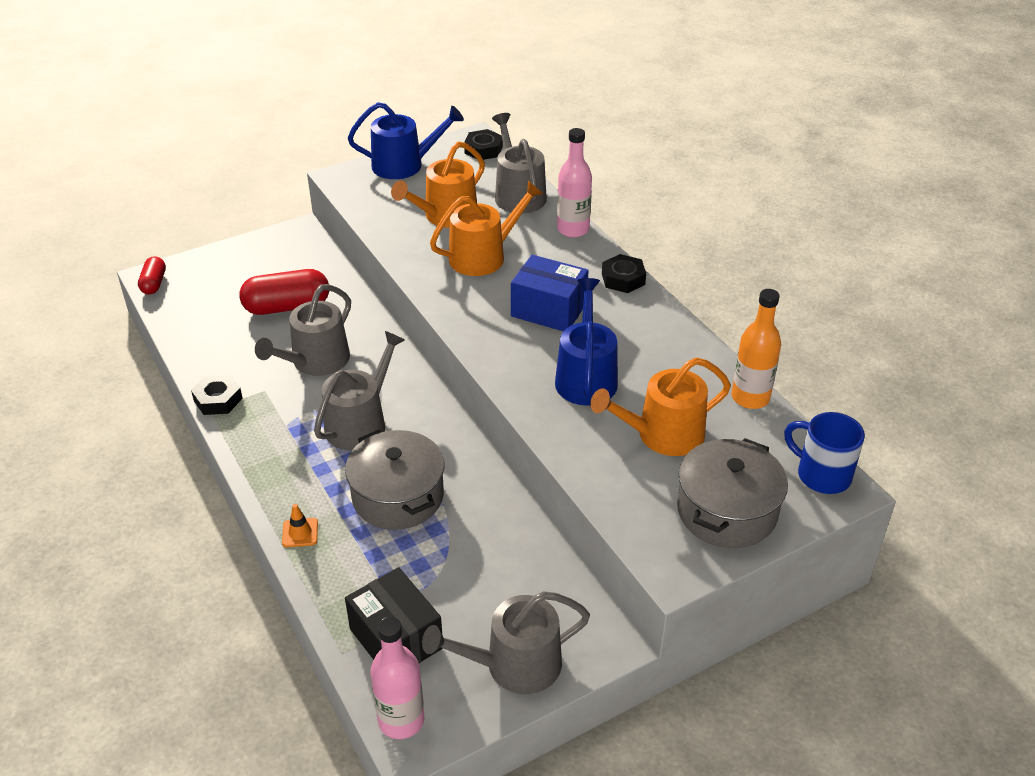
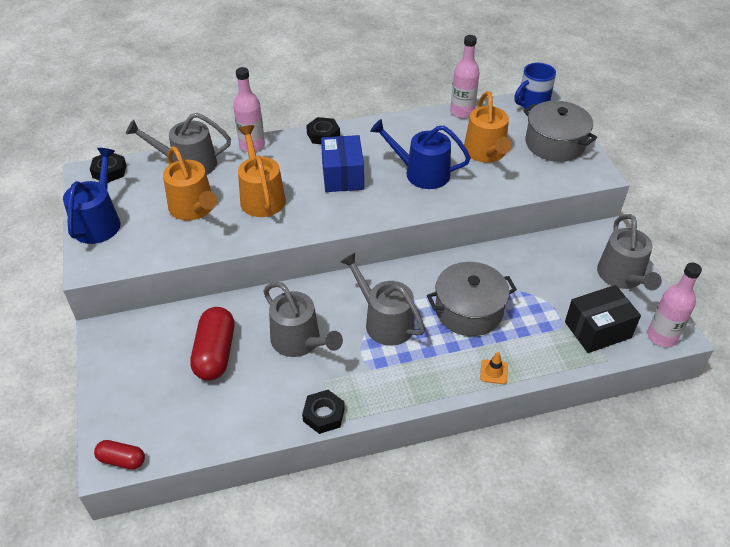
camera: 75 degrees left, 5 degrees up
blue box [511,255,589,331] -> blue box turned 45 degrees counterclockwise [321,135,364,192]
orange bottle [731,289,781,409] -> pink bottle [450,35,480,118]

